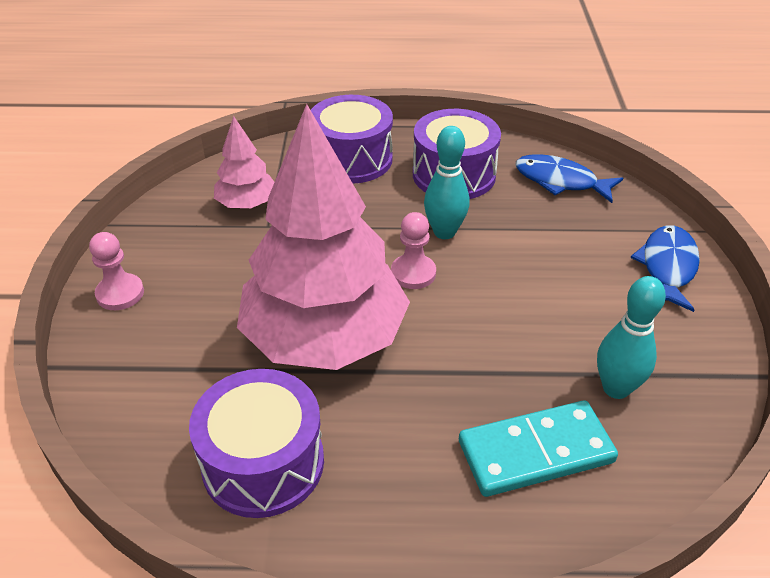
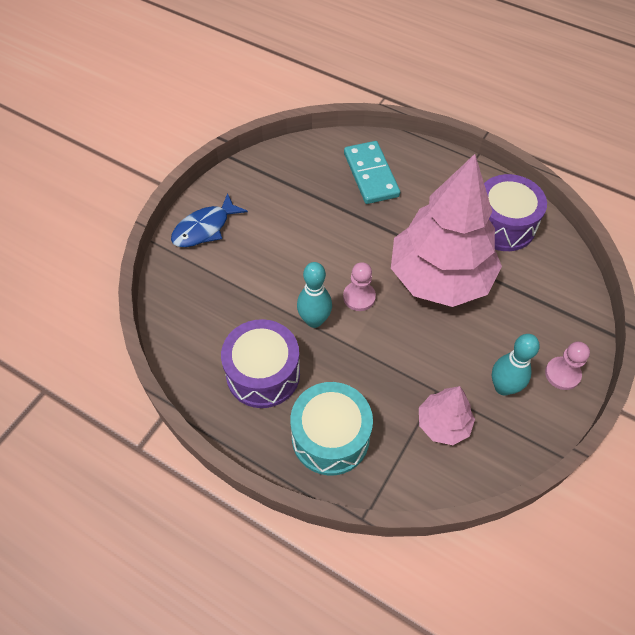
camera: 150 degrees left, 15 degrees up
purple drum [311,95,393,184] -> turquoise drum [290,382,373,476]
turquoise domino [459,400,618,497] -> turquoise domino turned 60 degrees clockwise [344,141,400,204]
blue fish [515,154,623,203] -> none
turquoise bowling pin [597,276,666,399] -> turquoise bowling pin moved to [492,334,540,395]

